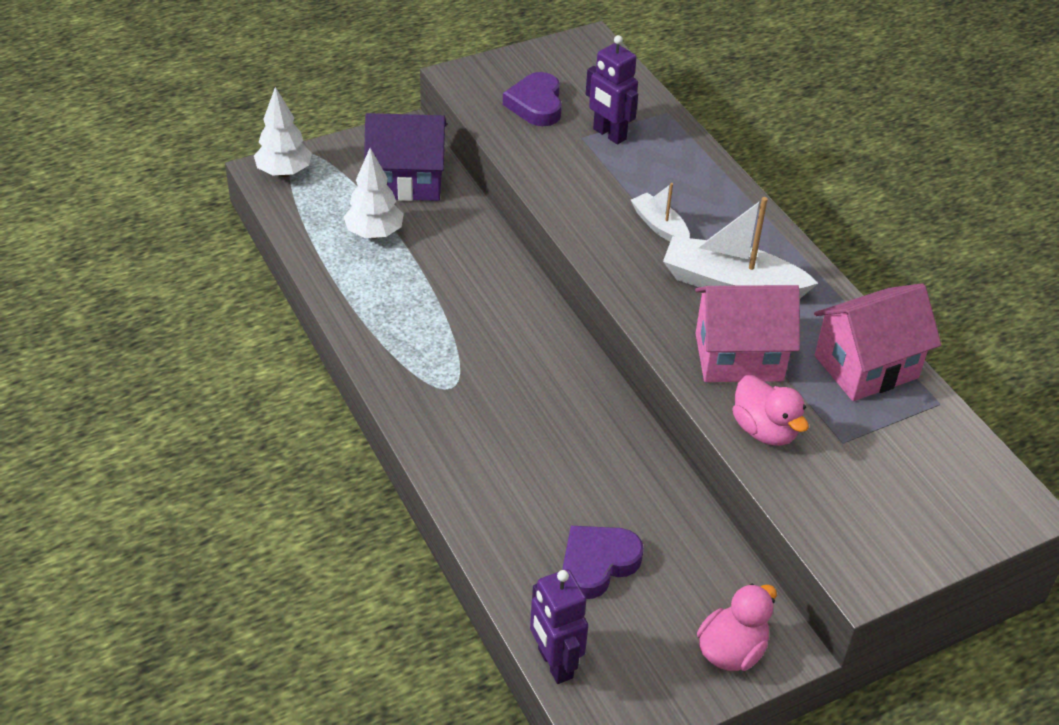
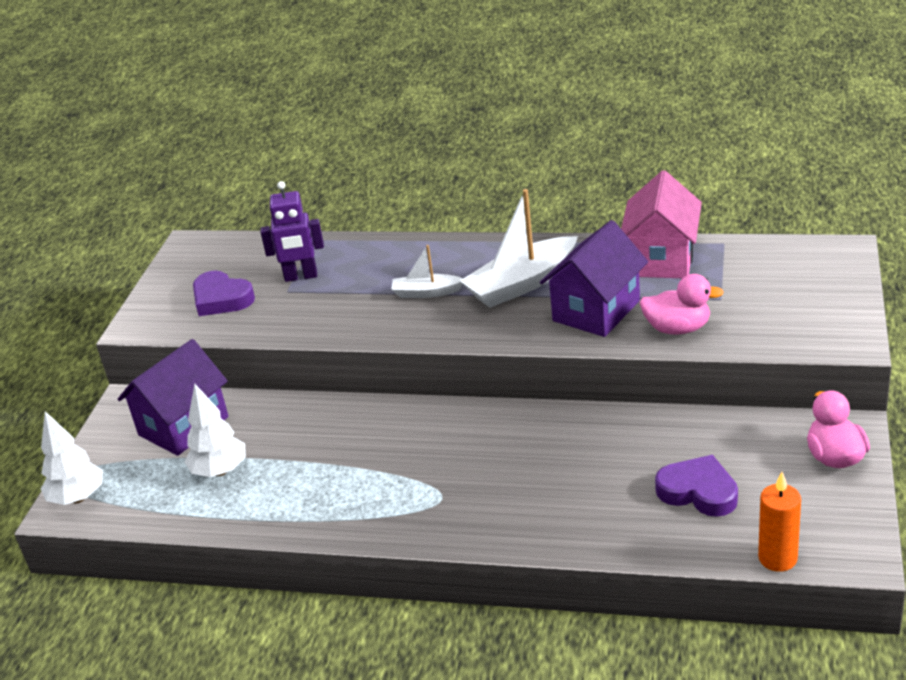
camera: 45 degrees left, 10 degrees down
purple robot [530,569,588,684] -> orange candle [758,472,801,572]
purple heart [563,526,644,599] -> purple heart turned 120 degrees clockwise [655,455,738,517]
pink house [695,285,800,382] -> purple house [540,220,648,337]

